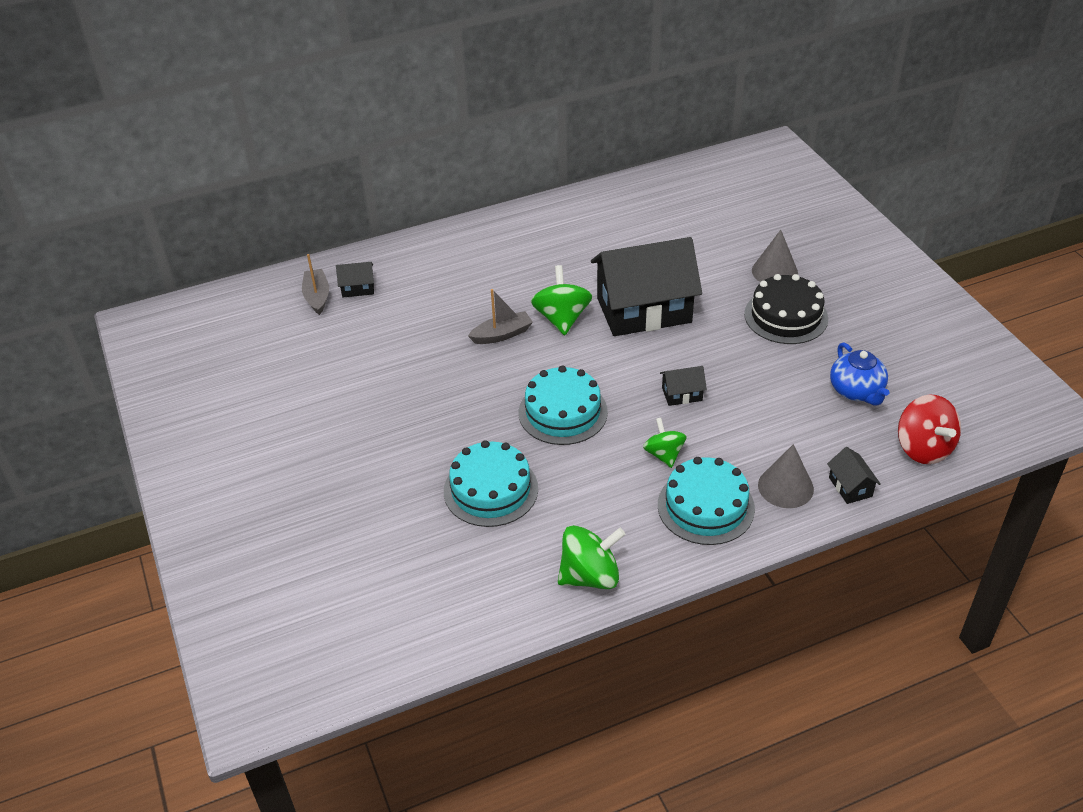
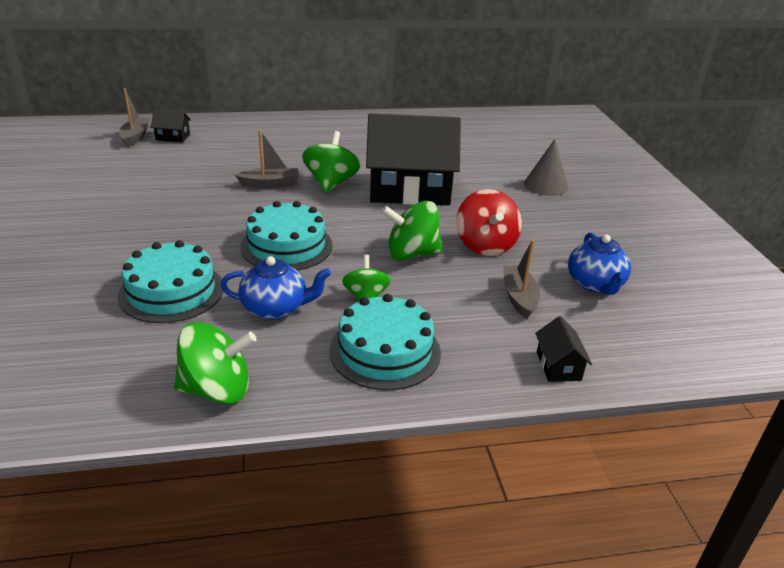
camera: 10 degrees right, 10 degrees down
black house [660,366,707,406] -> green spinning top [381,201,443,260]
black cake [744,274,828,344] -> none
grey cone [758,444,814,508] -> none
red spinning top [898,395,961,464] -> red spinning top moved to [456,189,522,256]
none -> blue teapot [221,256,331,320]
none -> grey boat [503,240,540,319]

